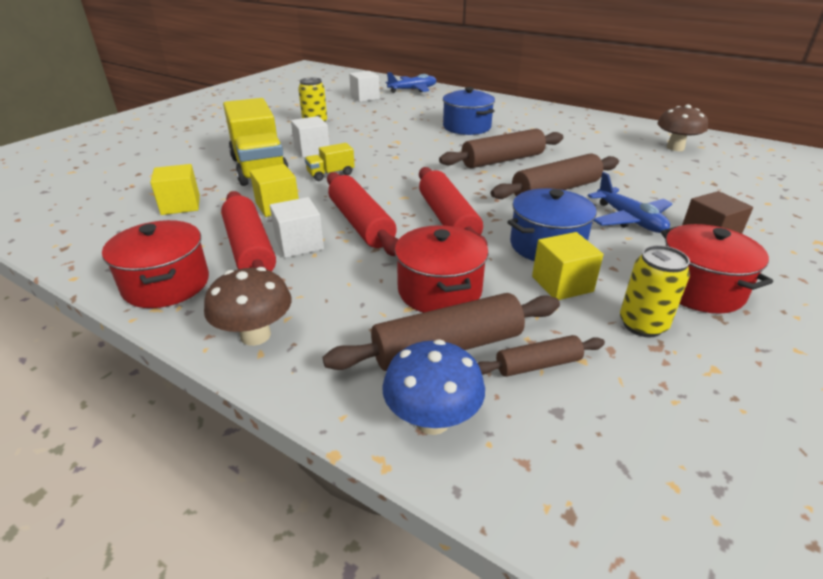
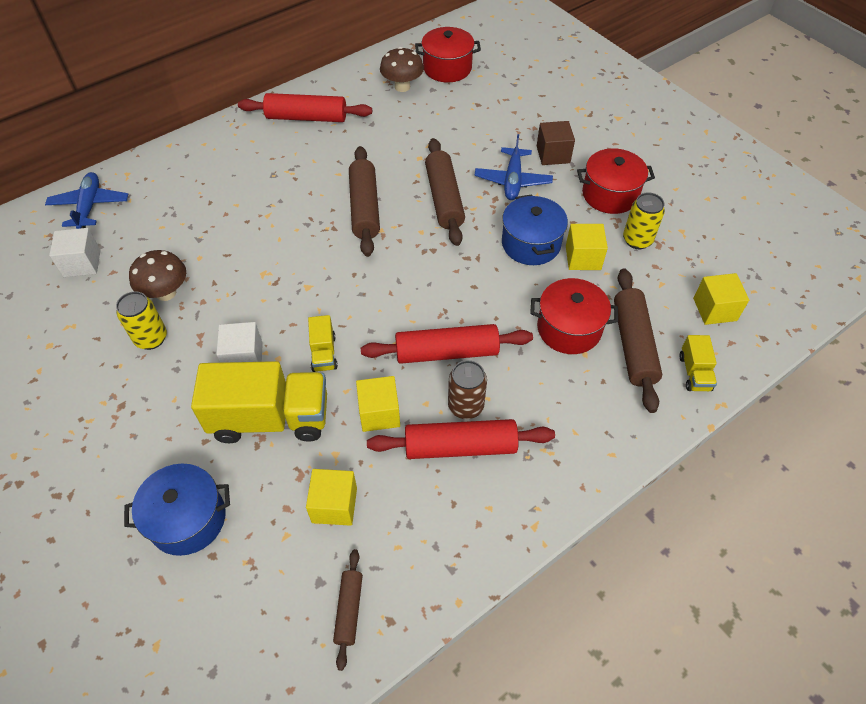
camera: 70 degrees left, 20 degrees up
red pot [102,220,209,308] -> red pot moved to [415,27,481,82]
brown mushroom [204,267,292,346] -> brown mushroom moved to [129,250,186,301]
white cube [270,197,324,258] -> brown can [448,360,487,419]
blue mushroom [382,339,485,435] -> yellow truck [679,335,717,391]
red rolling pin [419,167,487,245] -> red rolling pin moved to [238,93,372,122]
blue pot [443,87,495,135] -> blue pot moved to [124,464,230,556]
brown rolling pin [478,335,605,377] -> brown rolling pin moved to [333,549,363,671]
blue plane [588,172,673,233] -> blue plane turned 105 degrees clockwise [474,134,553,200]
none -> yellow cube [693,273,749,325]

